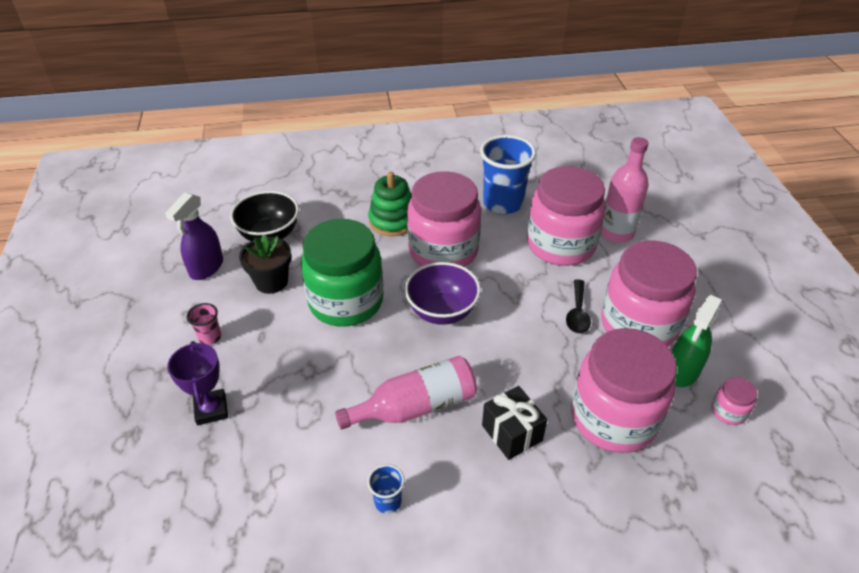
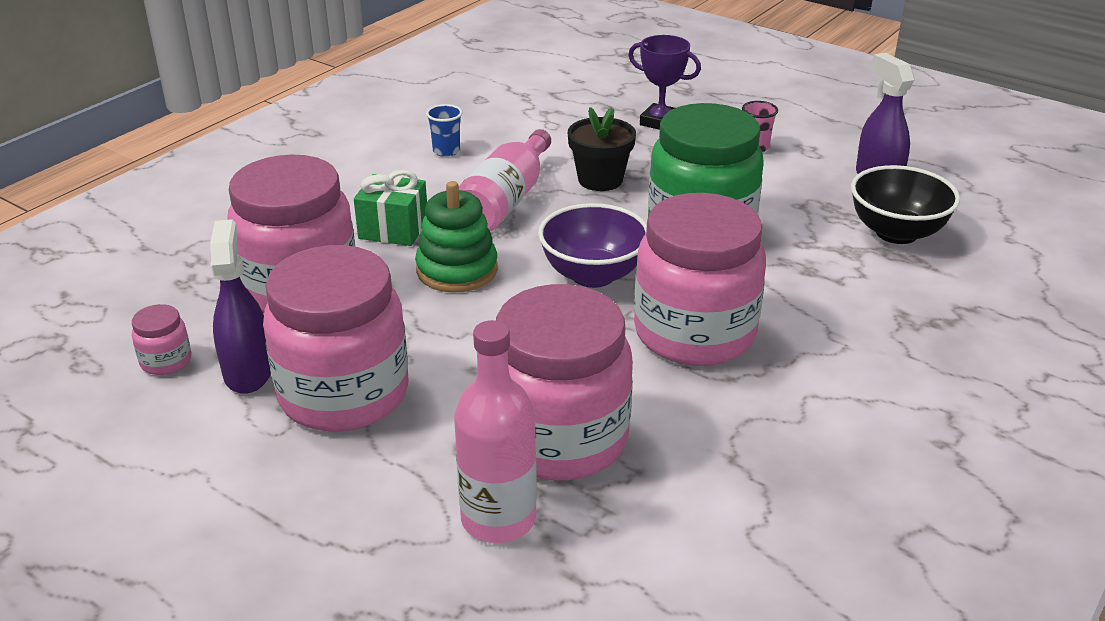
camera: 135 degrees right, 10 degrees down
black flower pot [239,234,291,294] -> black flower pot moved to [568,107,636,191]
green stacking toy [368,172,412,236] -> green stacking toy moved to [415,181,498,293]
blue cup [480,135,536,215] -> none
black gift [482,386,547,460] -> green gift [354,170,427,246]
black spoon [566,279,591,334] -> none
green spray bottle [672,295,722,387] -> purple spray bottle [210,219,271,394]

